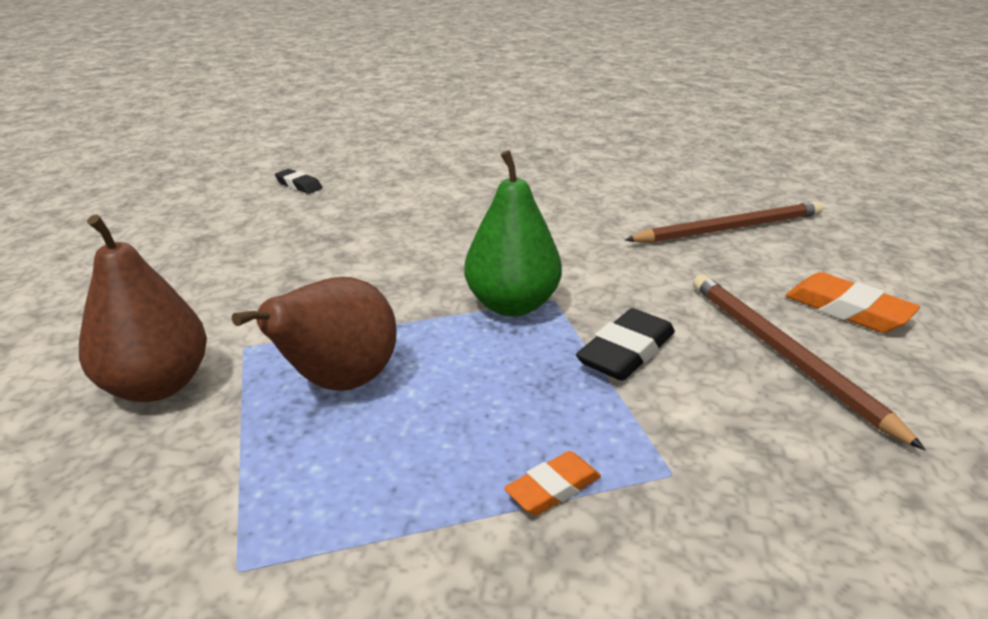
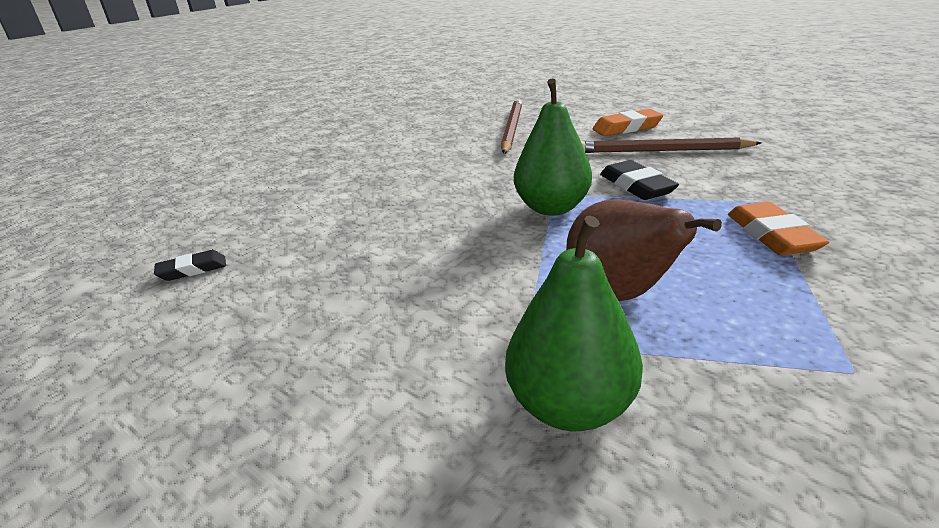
camera: 60 degrees left, 0 degrees up
brown pear [79,215,207,402] -> green pear [505,216,643,431]
orange eraser [504,451,601,515] -> orange eraser [728,202,829,255], size x1.59

